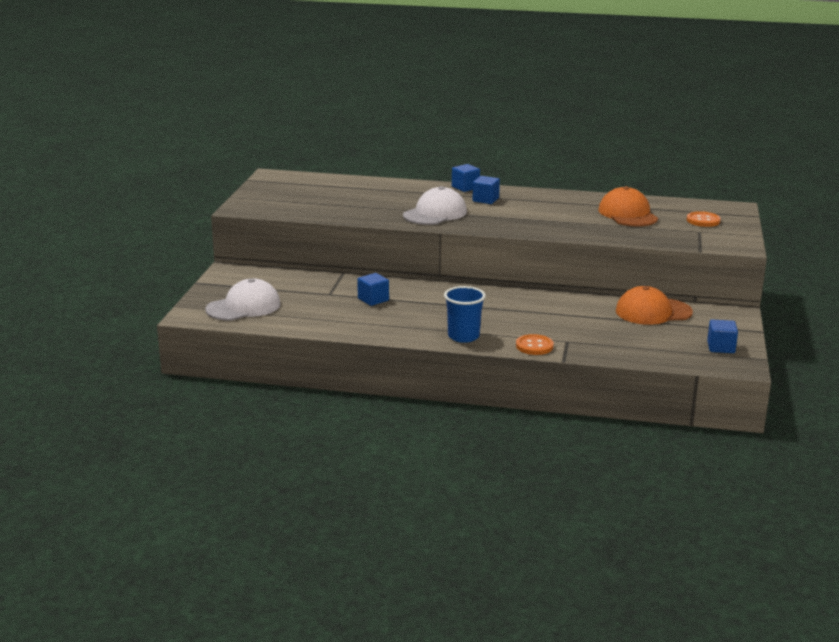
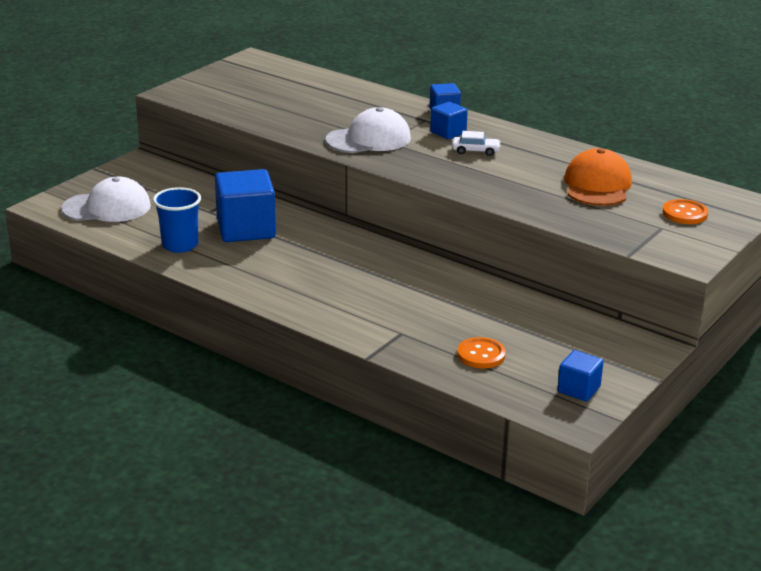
camera: 25 degrees right, 5 degrees up
blue cube [357,273,389,306] -> blue cube [215,169,276,242], size x1.91
blue cup [444,286,486,343] -> blue cup moved to [153,187,201,253]
orange button [516,334,554,355] -> orange button moved to [457,337,506,369]
orange cap [616,286,693,325] -> none
none -> white car [452,131,501,156]

